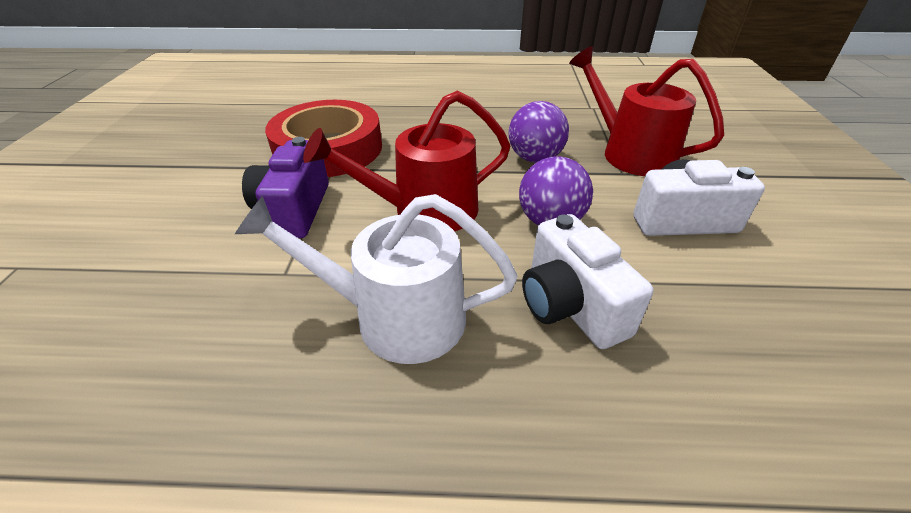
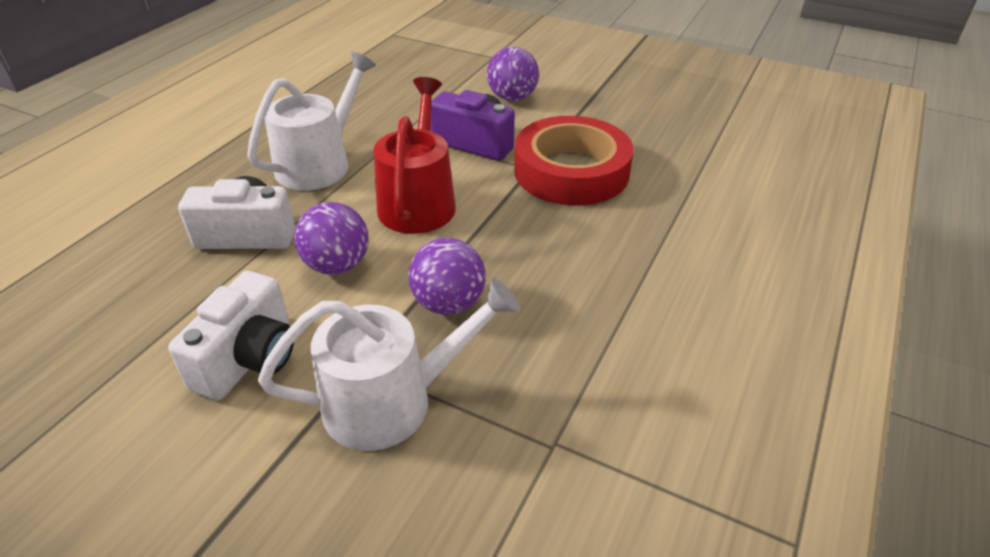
camera: 115 degrees right, 0 degrees up
red watering can [569,46,724,176] -> white watering can [258,278,520,451]
none -> purple ball [487,47,539,101]

